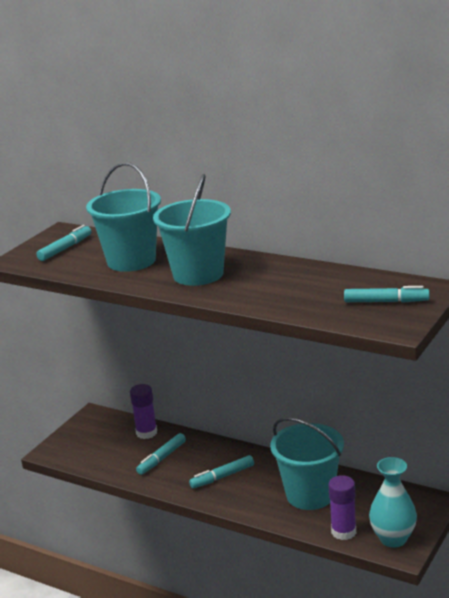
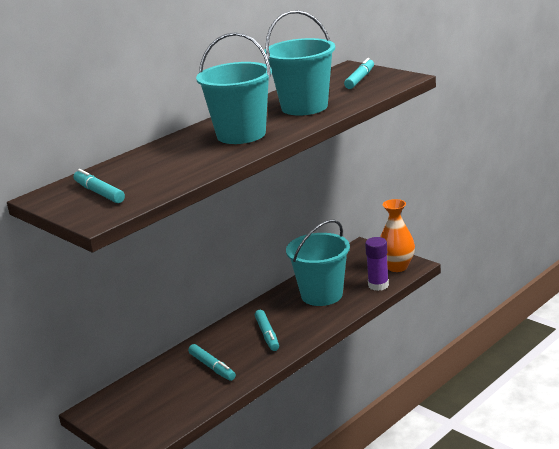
camera: 75 degrees left, 0 degrees up
turquoise bucket [86,163,161,272] -> turquoise bucket moved to [264,10,335,116]
purple glue stick [130,384,157,439] -> none
turquoise vase [369,457,417,548] -> orange vase [380,199,415,272]

